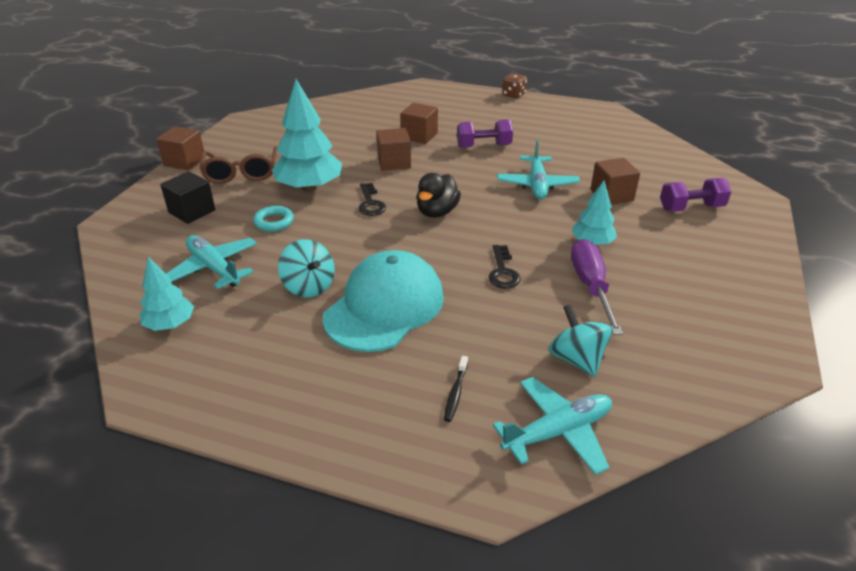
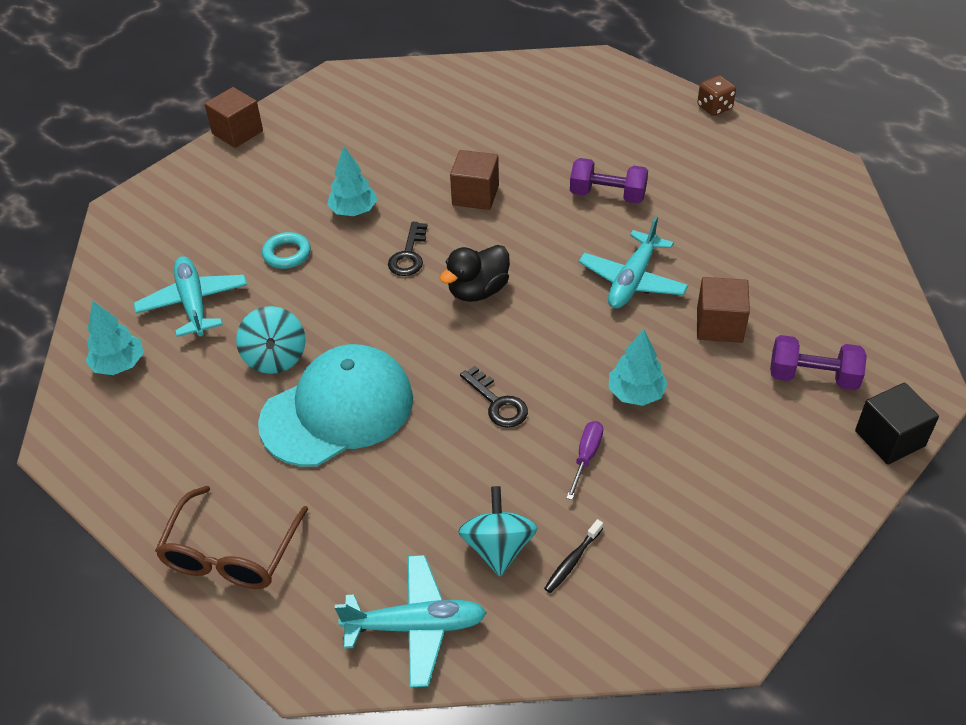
camera: 25 degrees right, 10 degrees up
black cube [160,171,215,224] -> black cube moved to [855,383,939,465]
brown glasses [200,146,278,184] -> brown glasses moved to [155,486,308,589]
turquoise tree [272,79,342,192] -> turquoise tree [327,147,377,216], size x0.57
brown cube [401,103,438,144] -> none
black toothbrush [444,356,468,422] -> black toothbrush moved to [544,519,603,593]
black key [489,245,521,289] -> black key turned 60 degrees counterclockwise [460,366,528,428]
purple screwdriver [571,239,623,335] -> purple screwdriver [566,421,603,500], size x0.55

